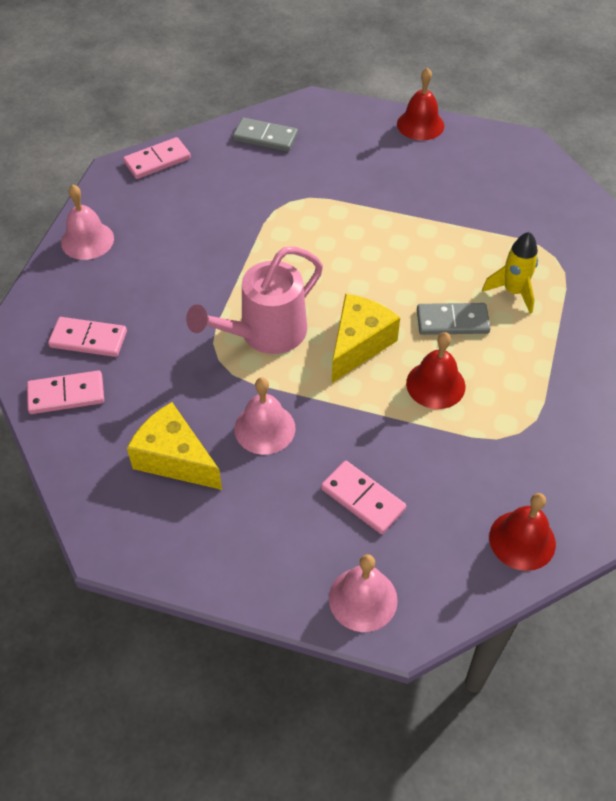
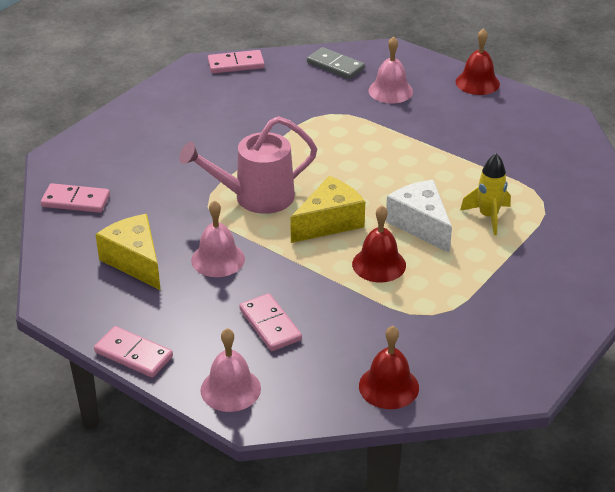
camera: 20 degrees right, 15 degrees down
pink domino [48,317,127,357] -> pink domino moved to [94,326,173,377]
pink bell [61,185,114,260] -> pink bell moved to [368,36,413,104]
grey domino [417,303,491,335] -> white cheese [386,180,452,253]

